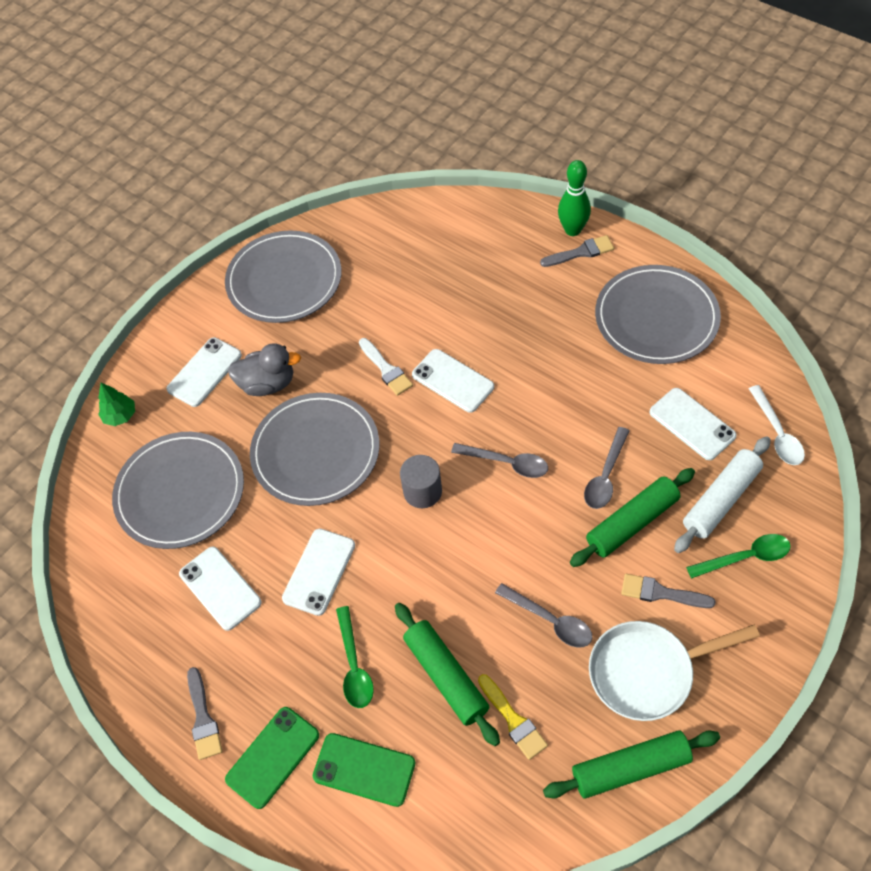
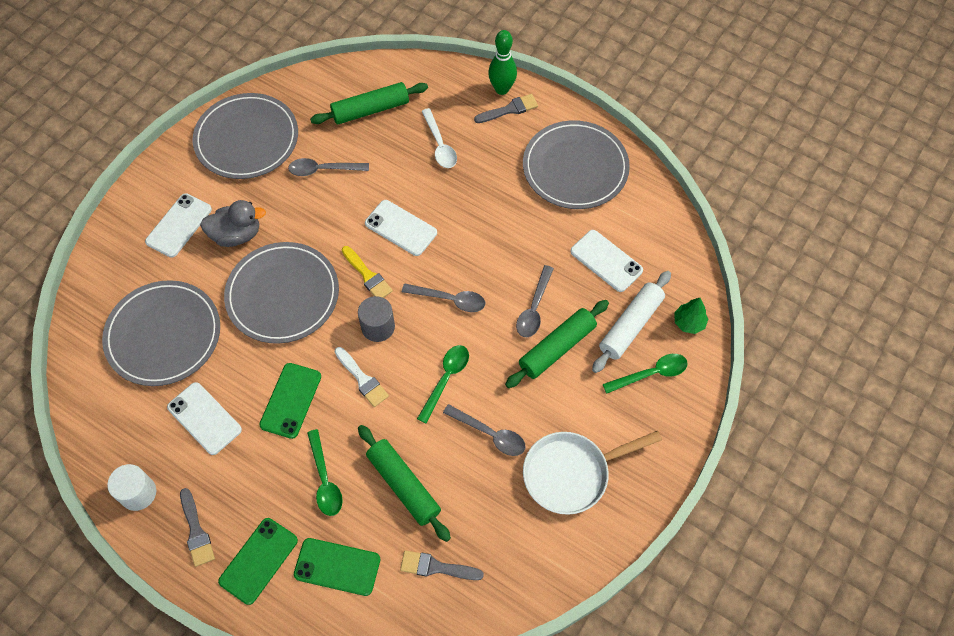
camera: 10 degrees left, 5 degrees up
green tree [98,383,135,426] -> green tree moved to [674,298,708,334]
white phone [282,528,355,616] -> green phone [259,363,321,439]
white brush [359,338,413,396] -> white brush moved to [334,347,389,407]
yellow brush [478,674,548,760] -> yellow brush moved to [342,246,393,298]
green rolling pin [543,730,720,799] -> green rolling pin moved to [310,82,428,124]
grey brush [621,574,716,608] -> grey brush moved to [400,550,484,580]
white spoon [748,385,805,465] -> white spoon moved to [421,108,457,168]
none -> white cylinder [107,464,156,511]
none -> grey spoon [288,158,369,176]
none -> green spoon [417,345,469,424]

